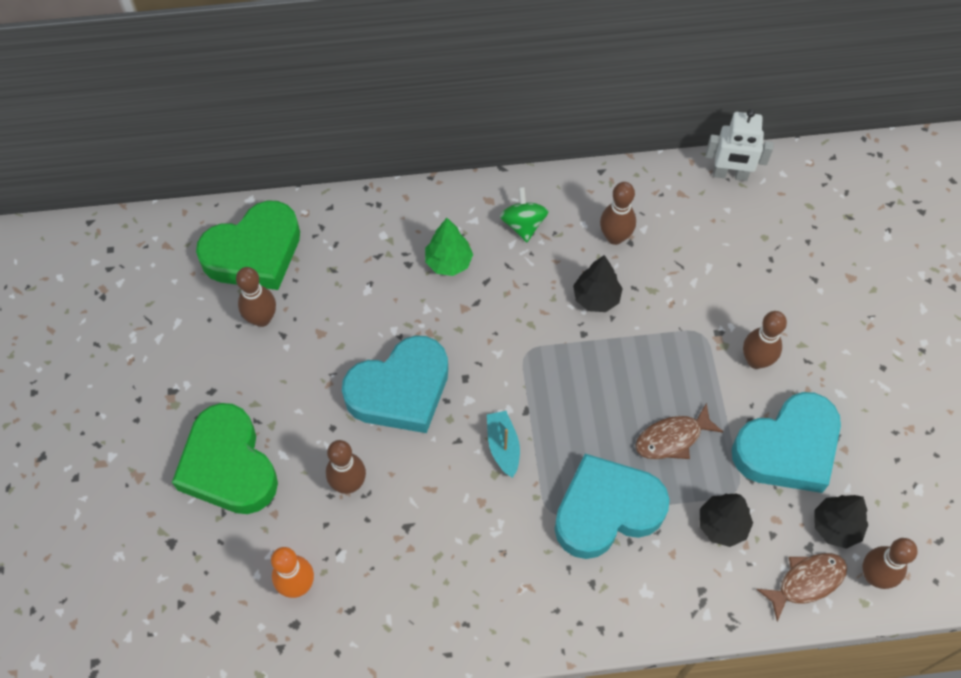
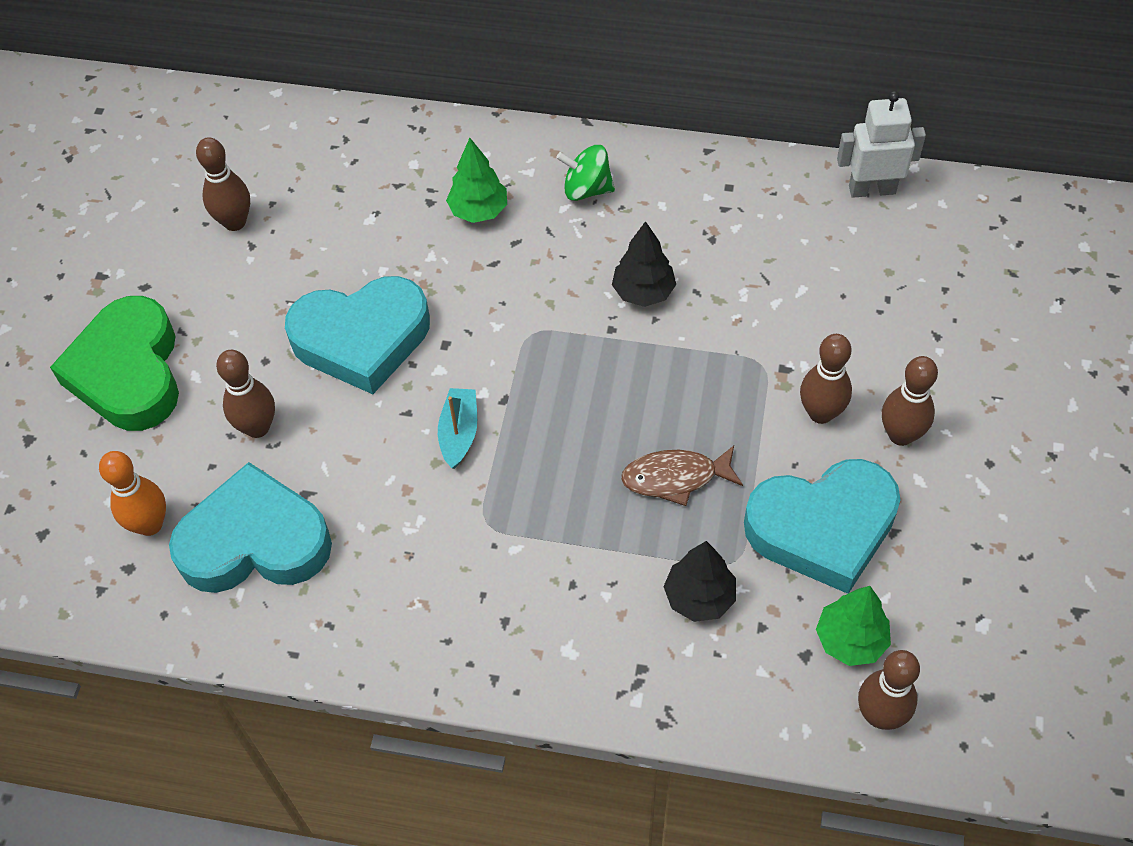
camera: 20 degrees right, 5 degrees down
green heart [196,200,300,290] -> none
green spinning top [500,187,549,242] -> green spinning top turned 90 degrees counterclockwise [556,145,615,201]
turquoise heart [555,454,670,559] -> turquoise heart moved to [169,462,332,593]
brown bowling pin [600,182,636,245] -> brown bowling pin moved to [882,356,938,446]
white robot [705,109,774,181] -> white robot turned 150 degrees clockwise [837,91,926,198]
brown fish [756,553,847,621] -> none
black tree [814,495,868,549] -> green tree [816,586,891,666]

